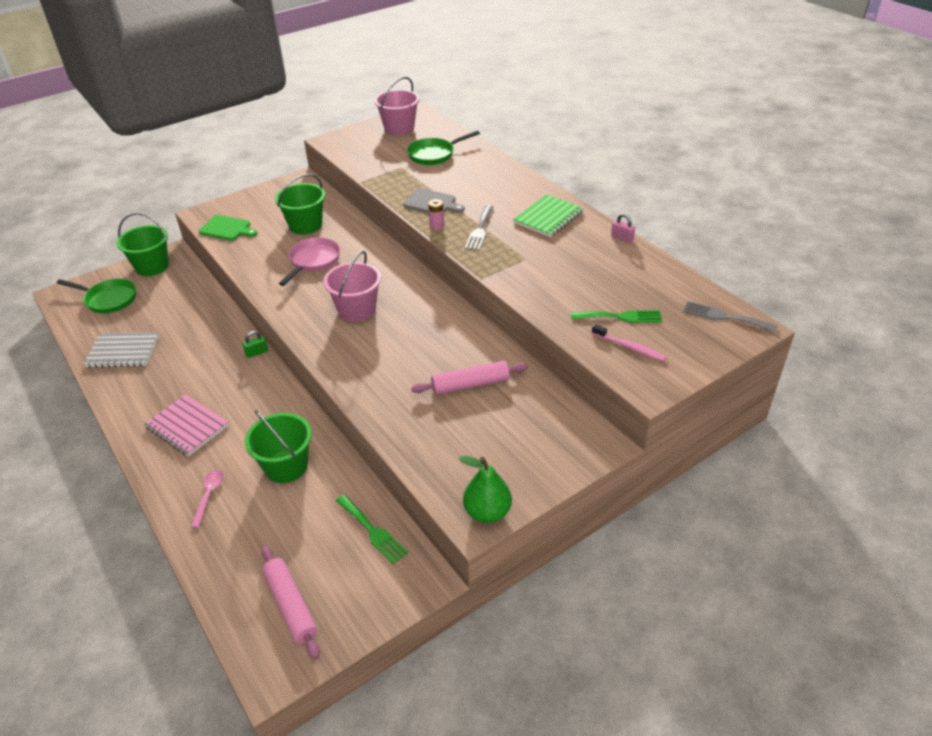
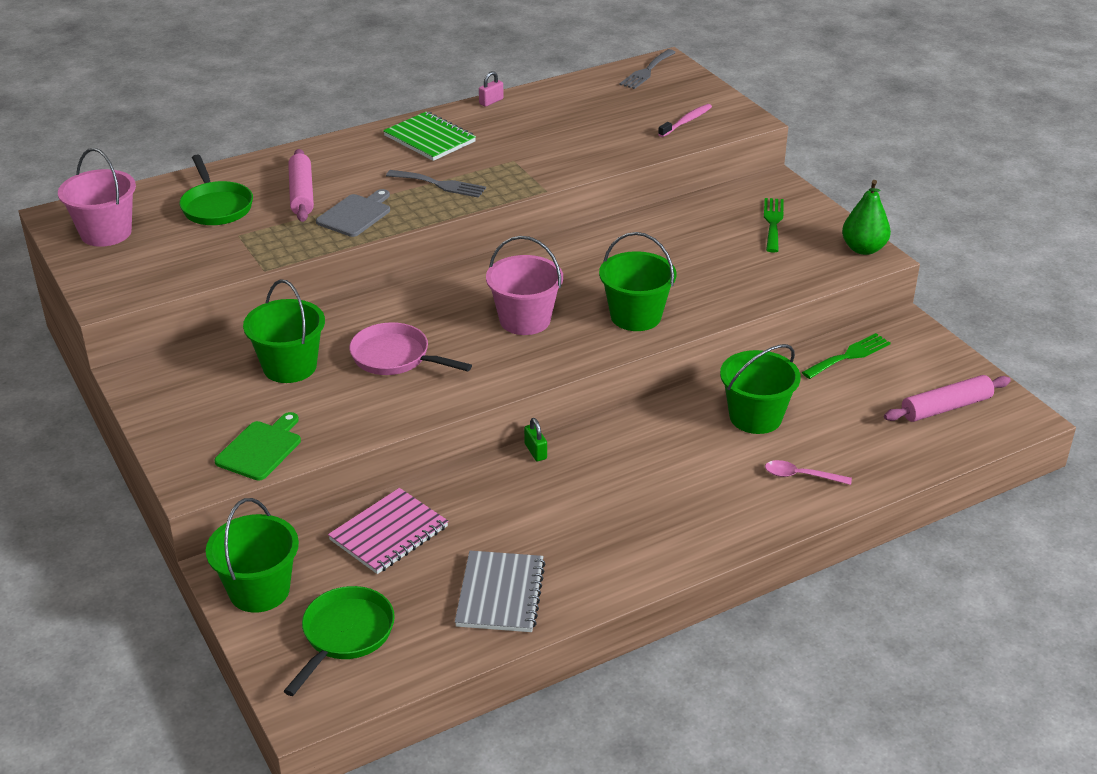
camera: 85 degrees left, 5 degrees down
pink notebook [144,394,229,456] -> pink notebook moved to [328,488,448,574]
pink rolling pin [411,361,528,395] -> pink rolling pin moved to [288,149,314,222]
pink battery [428,199,444,230] -> none
green fork [571,310,662,323] -> green fork moved to [764,198,784,253]
none -> green bucket [599,232,677,331]

